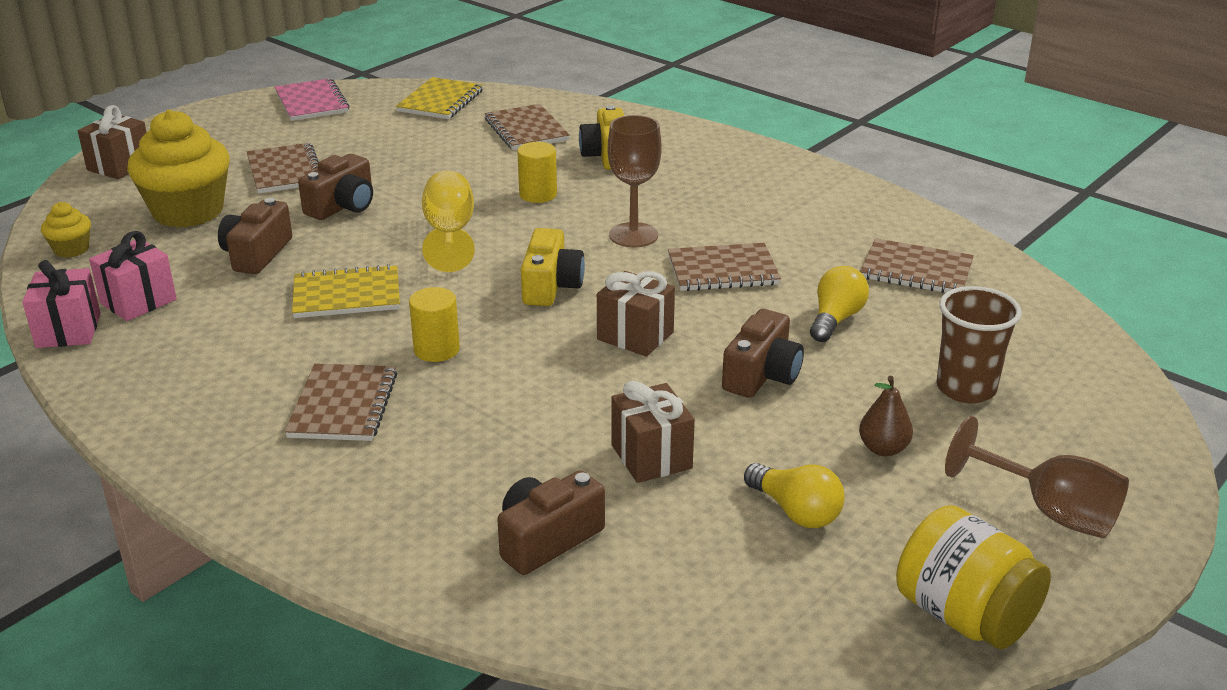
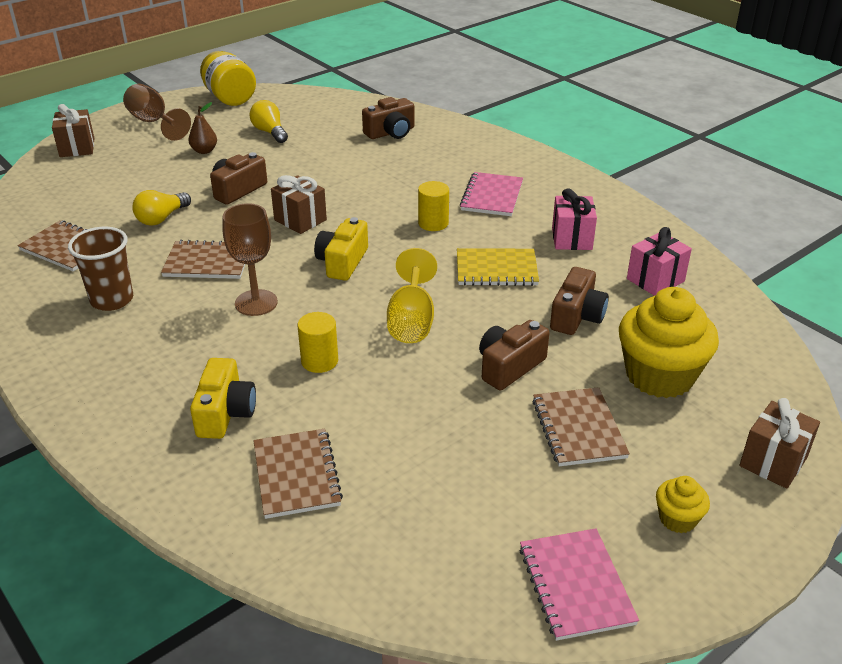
camera: 170 degrees left, 5 degrees up
pink gift [22,260,101,348] -> pink gift moved to [552,188,597,250]
yellow cupcake [41,202,91,258] -> yellow cupcake moved to [656,476,710,533]
brown notebook [285,363,397,441] -> pink notebook [460,172,523,216]
yellow notebook [396,77,483,119] -> none
brown gift [611,381,695,483] -> brown gift moved to [52,104,95,157]
brown cup [937,286,1022,403] -> brown cup moved to [68,226,133,311]

